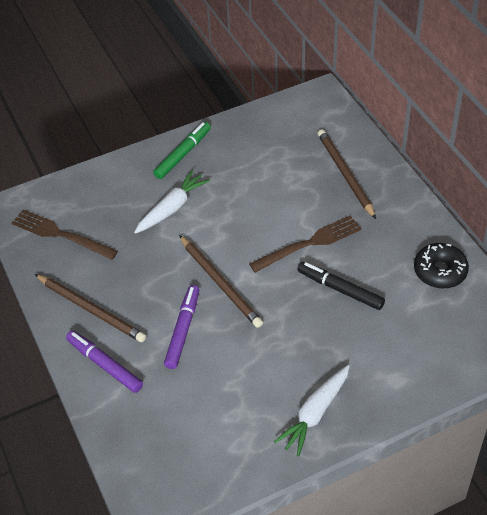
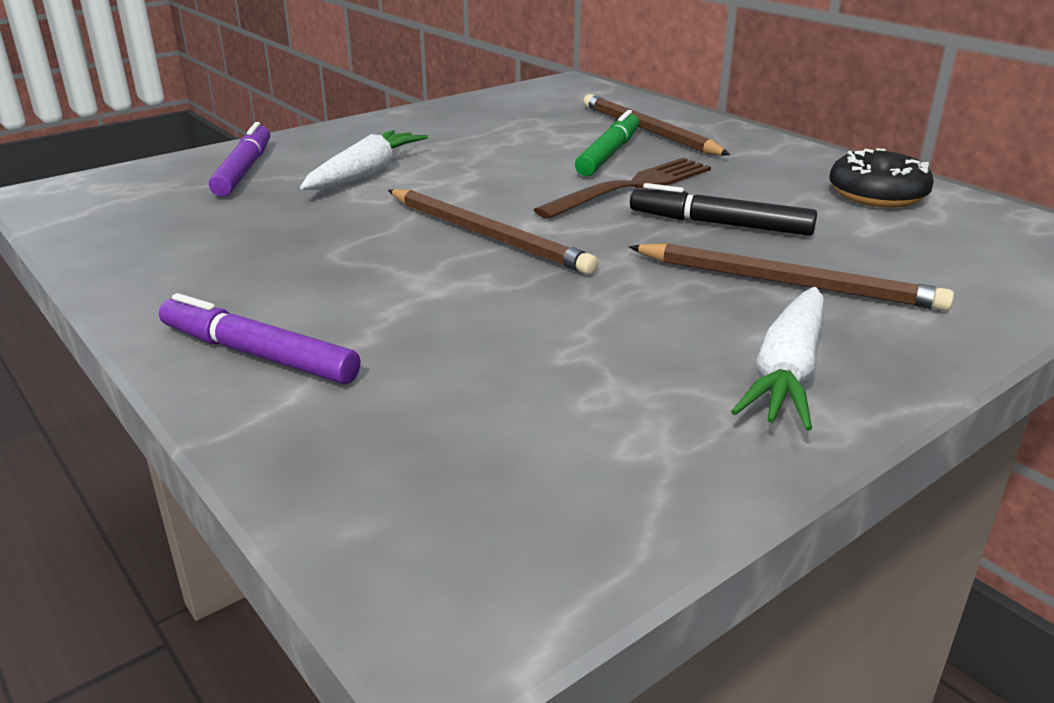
camera: 15 degrees left, 20 degrees down
brown fork [12,209,118,260] -> none
brown pencil [35,274,146,342] -> brown pencil moved to [629,243,954,311]
green marker [153,122,211,179] -> green marker moved to [575,110,639,176]
purple marker [164,285,199,369] -> purple marker moved to [209,122,270,197]

